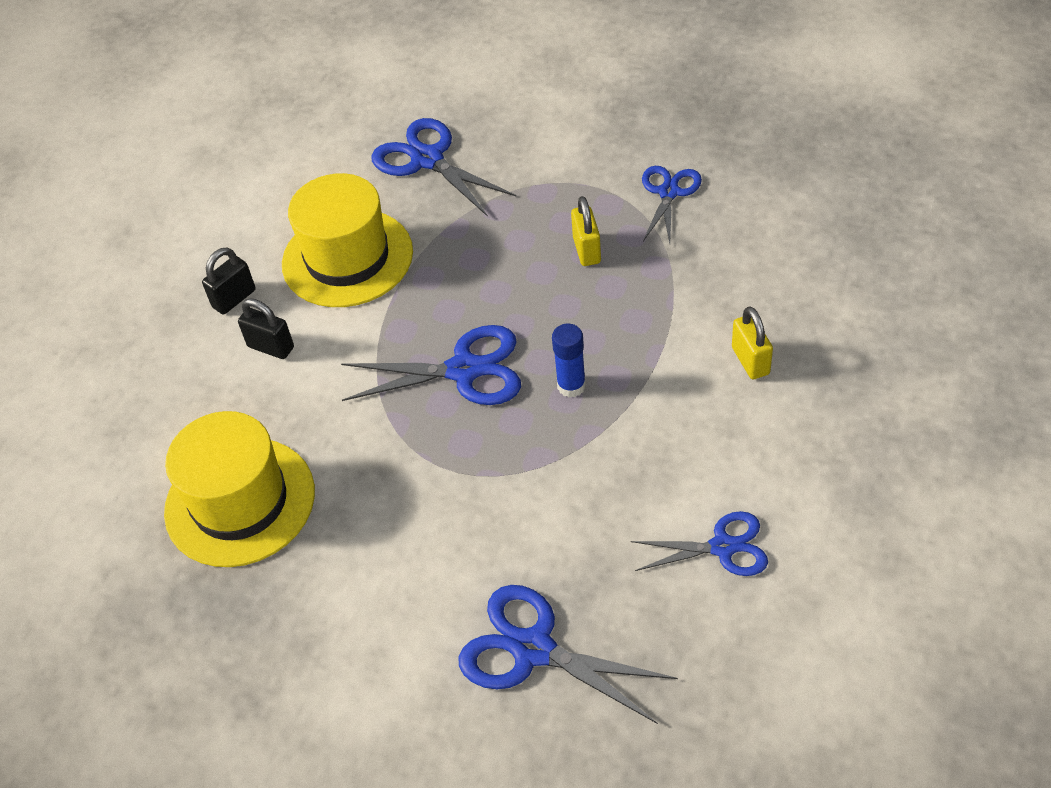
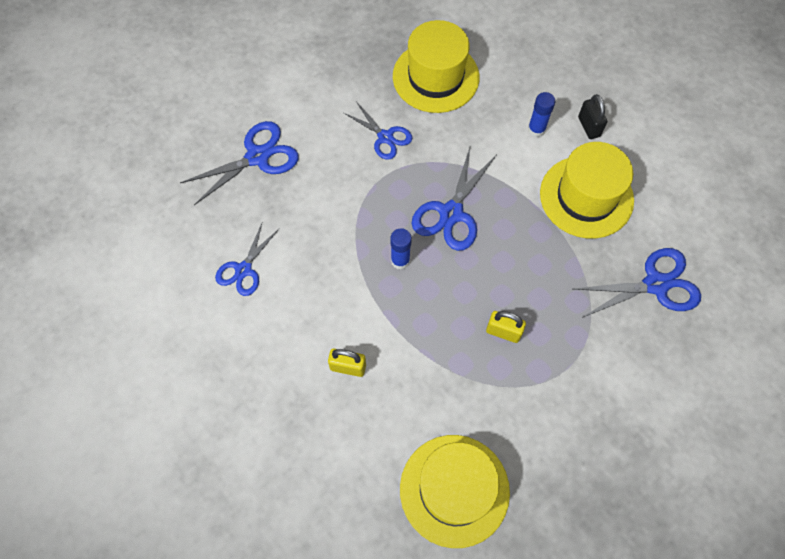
camera: 115 degrees right, 15 degrees up
black padlock [238,298,294,359] -> blue glue stick [528,92,555,137]
blue scissors [642,166,702,243] -> blue scissors moved to [344,103,412,160]
none -> yellow hat [400,435,510,548]

